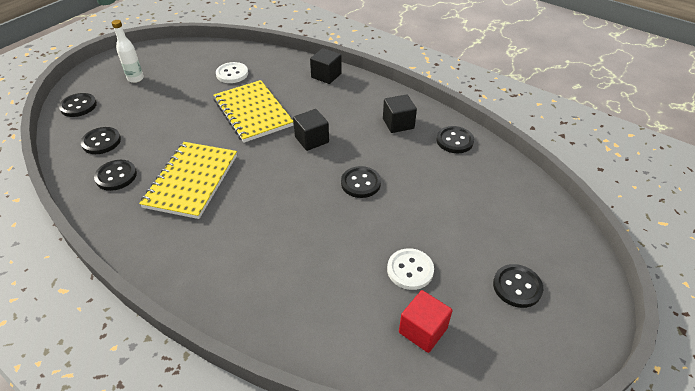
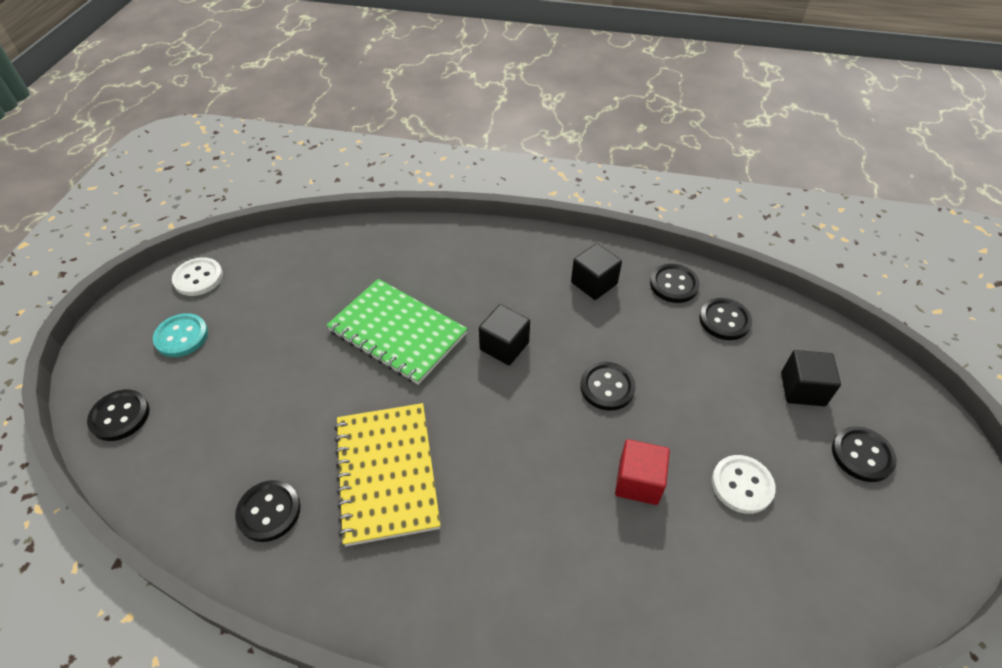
camera: 25 degrees left, 5 degrees up
black button [81,127,121,154] -> black button moved to [699,298,752,340]
white bottle [112,20,144,83] -> turquoise button [153,313,208,357]
yellow notebook [214,80,293,143] -> green notebook [326,279,467,385]
white button [216,62,248,83] -> white button moved to [172,257,223,296]
black cube [310,48,342,84] -> black cube moved to [781,350,841,406]
red cube [399,290,453,353] -> red cube moved to [615,439,670,505]

